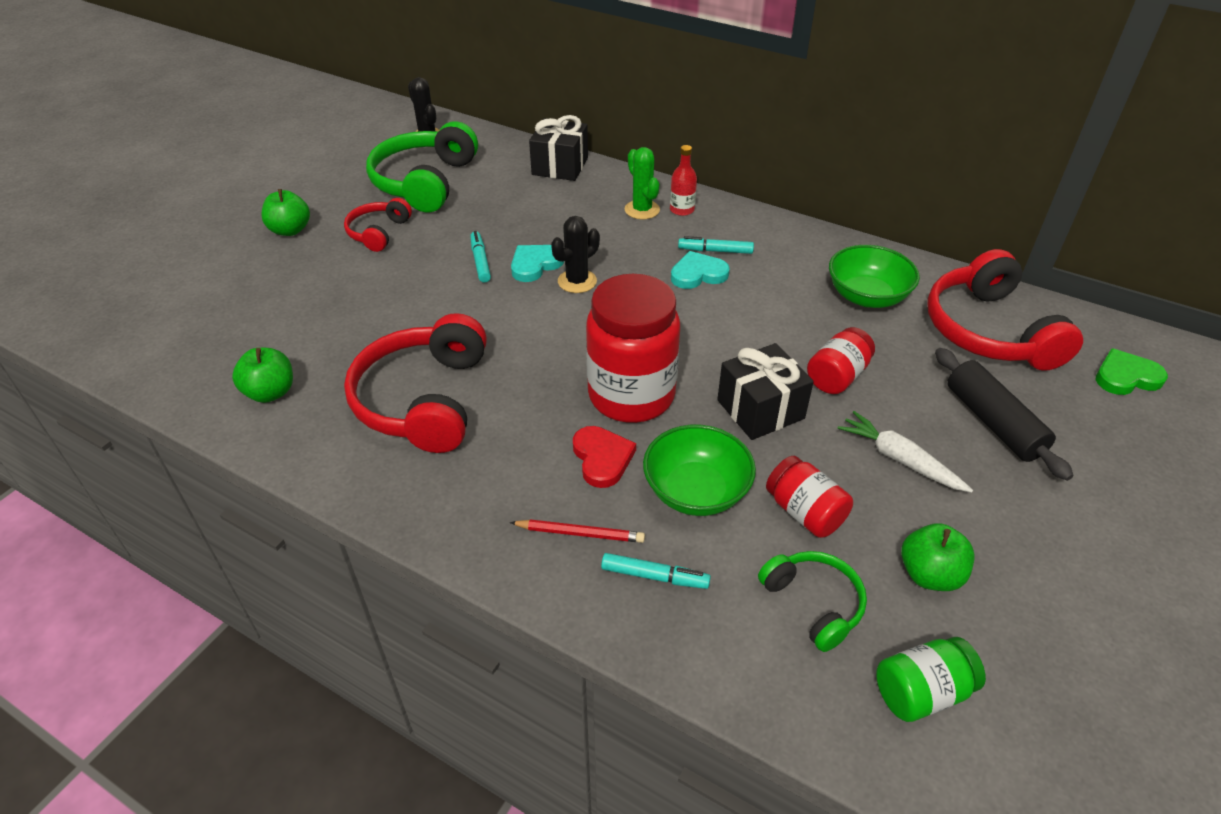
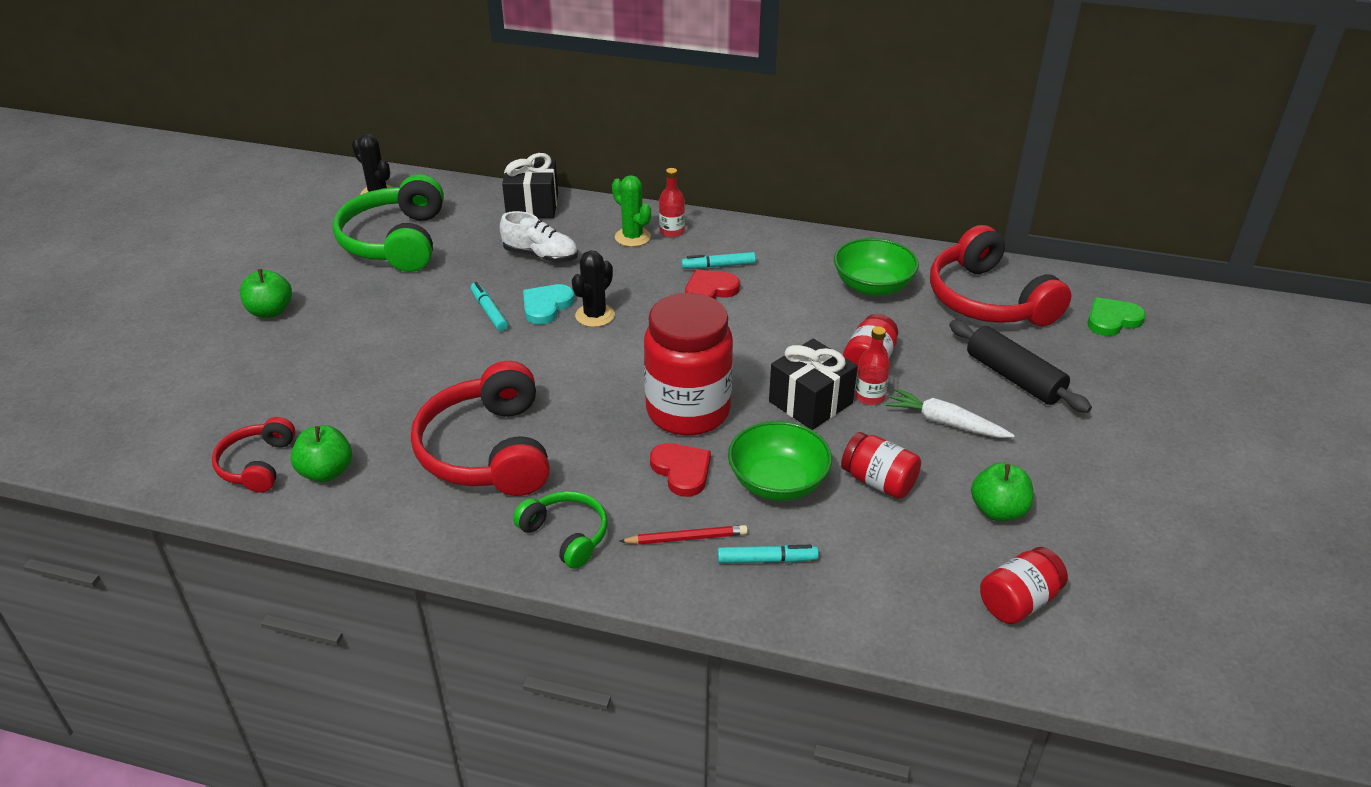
camera: 15 degrees left, 5 degrees down
red headphones [344,198,412,252] -> red headphones moved to [212,417,295,493]
turquoise heart [671,251,730,289] -> red heart [685,269,740,299]
green headphones [758,551,867,652] -> green headphones moved to [513,491,608,569]
green jar [876,637,986,722] -> red jar [980,547,1068,624]
none -> white shoe [500,211,578,263]
none -> red bottle [855,326,890,405]

